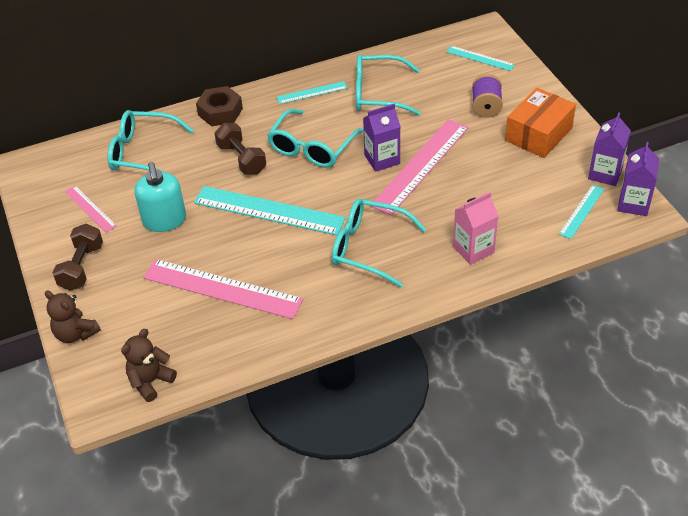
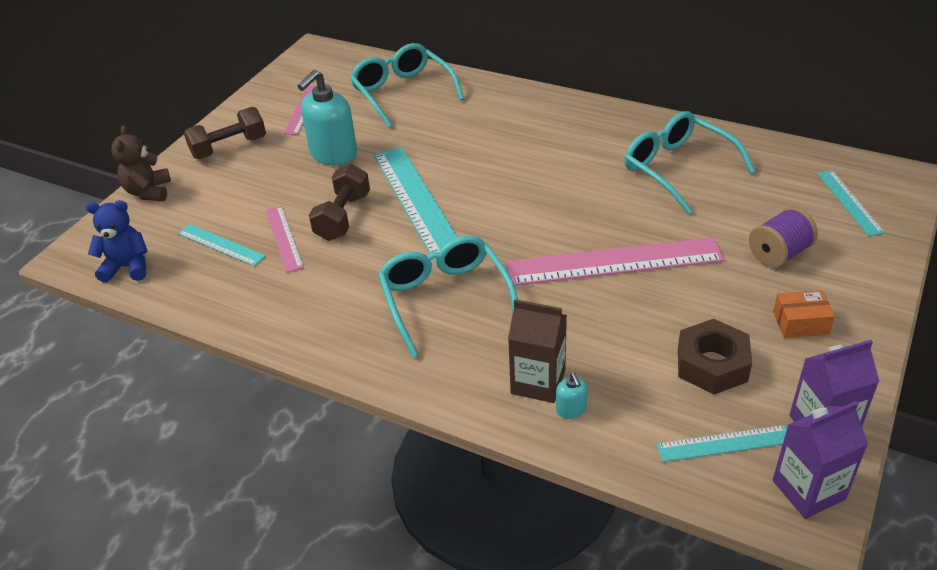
camera: 50 degrees right, 5 degrees down
brown teddy bear [121,329,177,402] -> blue teddy bear [86,200,147,283]
pink ruler [143,259,303,319] -> pink ruler [266,206,304,272], size x0.52
brown nut [196,86,243,126] -> brown nut moved to [678,319,752,394]
brown dumbbell [214,123,266,175] -> brown dumbbell moved to [309,164,370,241]
turquoise glasses [267,109,364,168] -> none
turquoise ruler [276,81,347,104] -> turquoise ruler moved to [178,224,266,266]
purple carton [363,104,401,172] -> none
pink carton [453,192,498,265] -> brown carton [508,299,567,403]
orange box [505,87,576,158] -> orange box [773,290,835,338], size x0.52
none -> turquoise soap dispenser [556,372,587,419]

